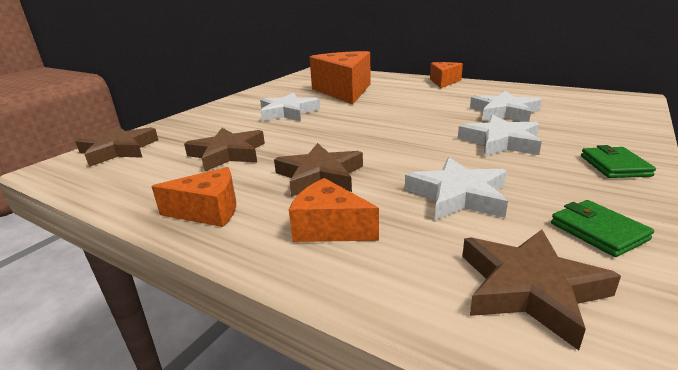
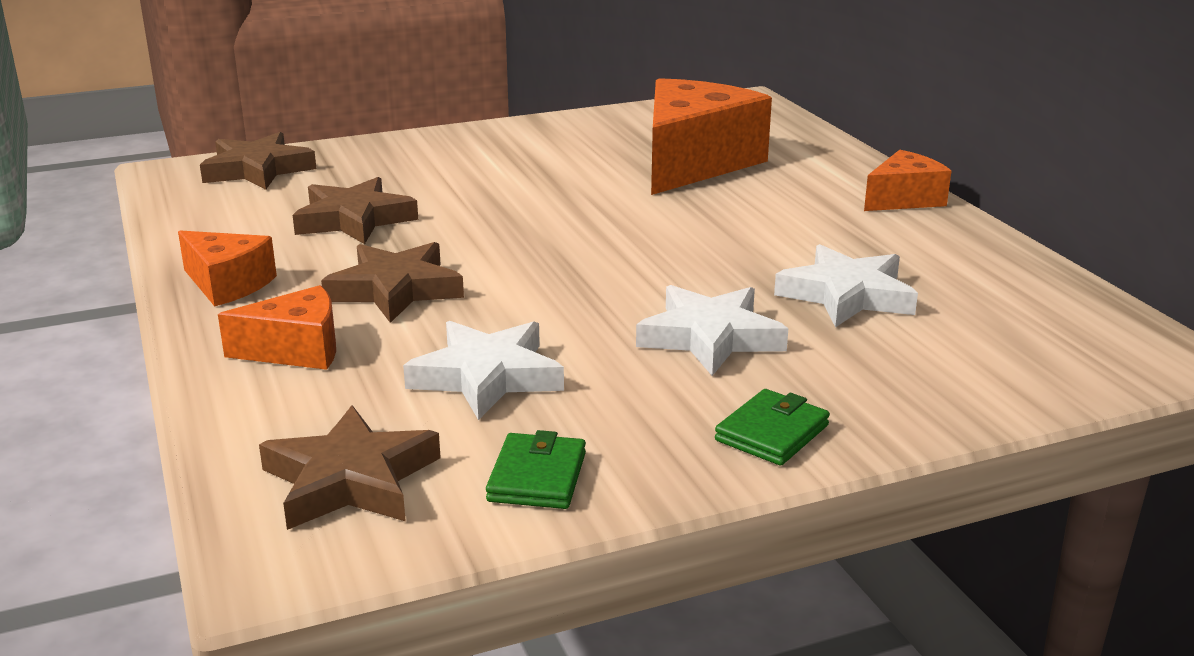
camera: 35 degrees right, 0 degrees up
white star [260,92,320,121] -> none
orange cheese [289,178,379,242] -> orange cheese turned 105 degrees clockwise [218,285,336,370]

